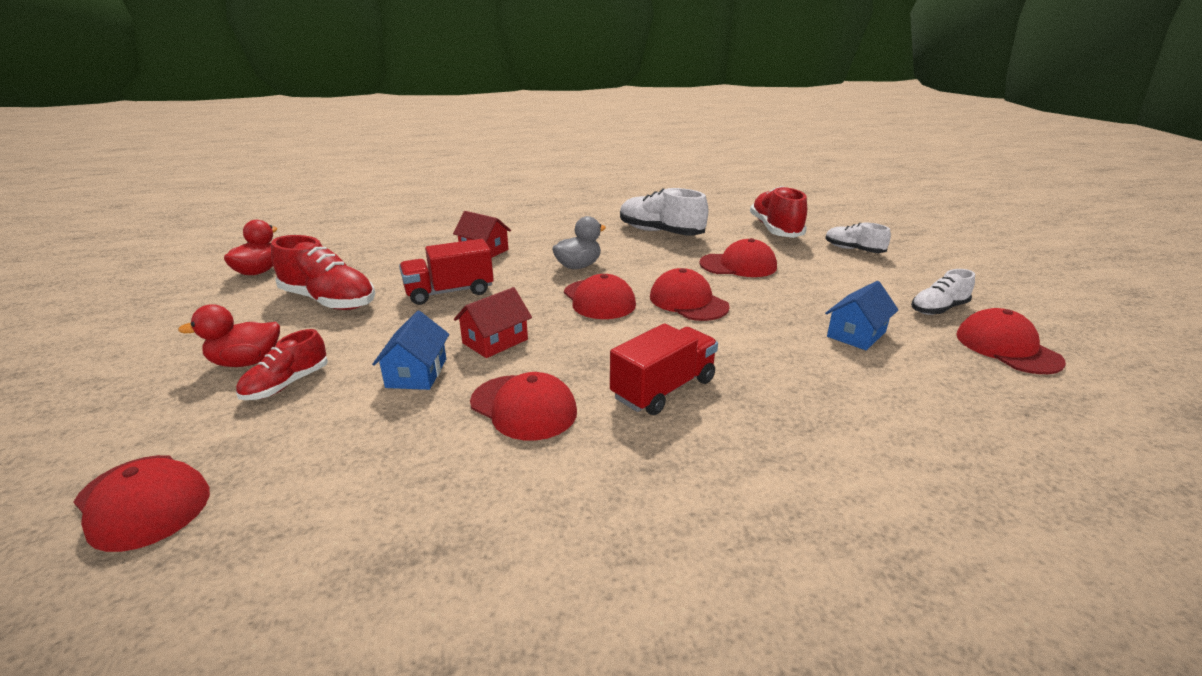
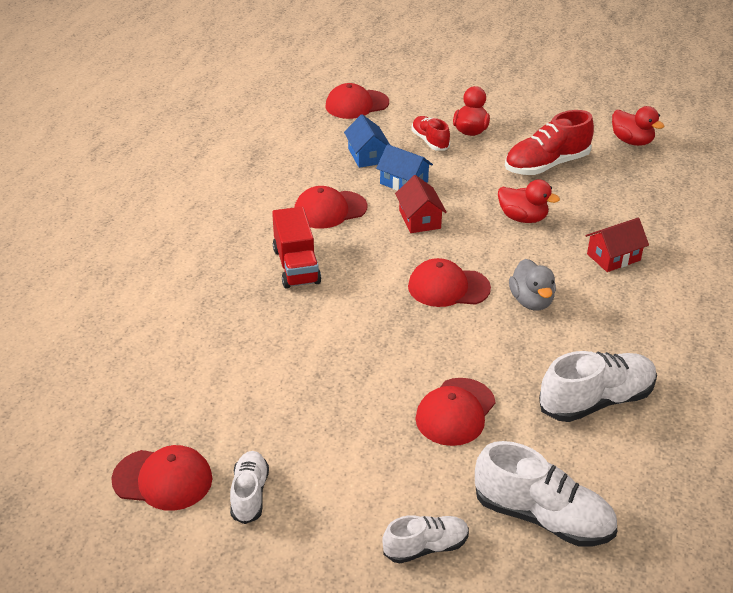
camera: 120 degrees right, 10 degrees up
red truck [399,239,494,305] -> red duck [498,179,560,223]
red cap [650,268,730,321] -> none
red shoe [750,186,807,238] -> white shoe [475,441,617,546]
blue house [825,281,899,350] -> blue house moved to [344,114,390,168]

